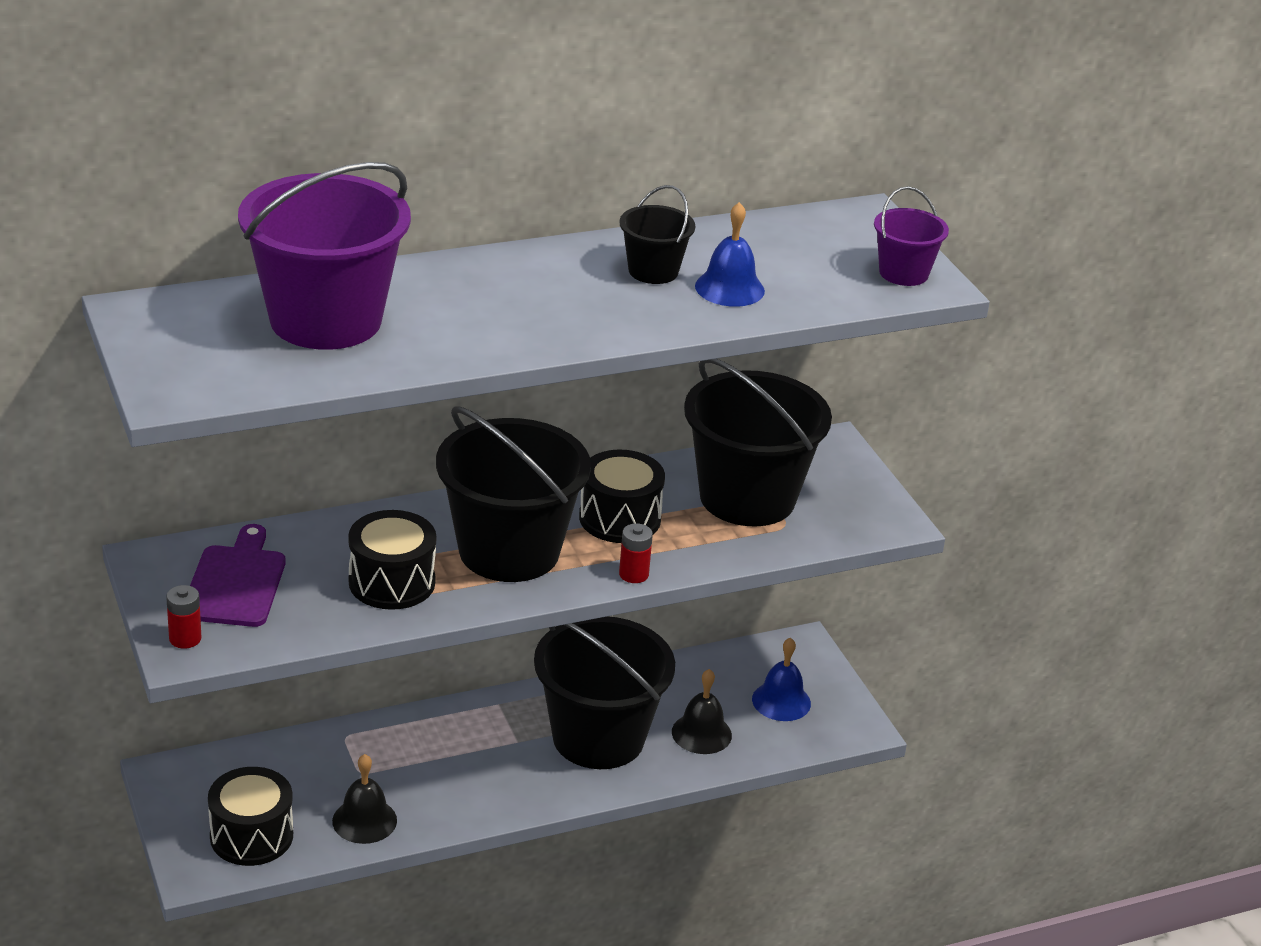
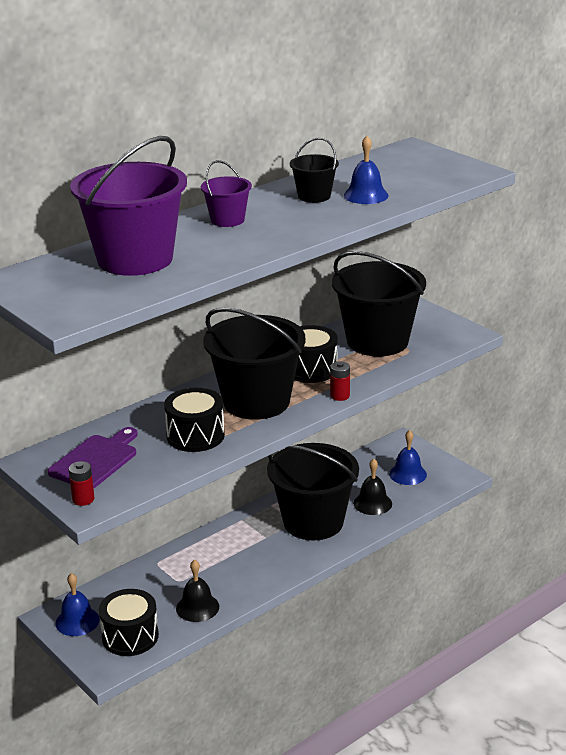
camera: 15 degrees left, 5 degrees down
purple cutting board [190,524,285,627] -> purple cutting board turned 45 degrees clockwise [48,427,138,489]
purple bucket [874,186,949,286] -> purple bucket moved to [201,160,252,227]
none -> blue bell [55,573,100,636]

